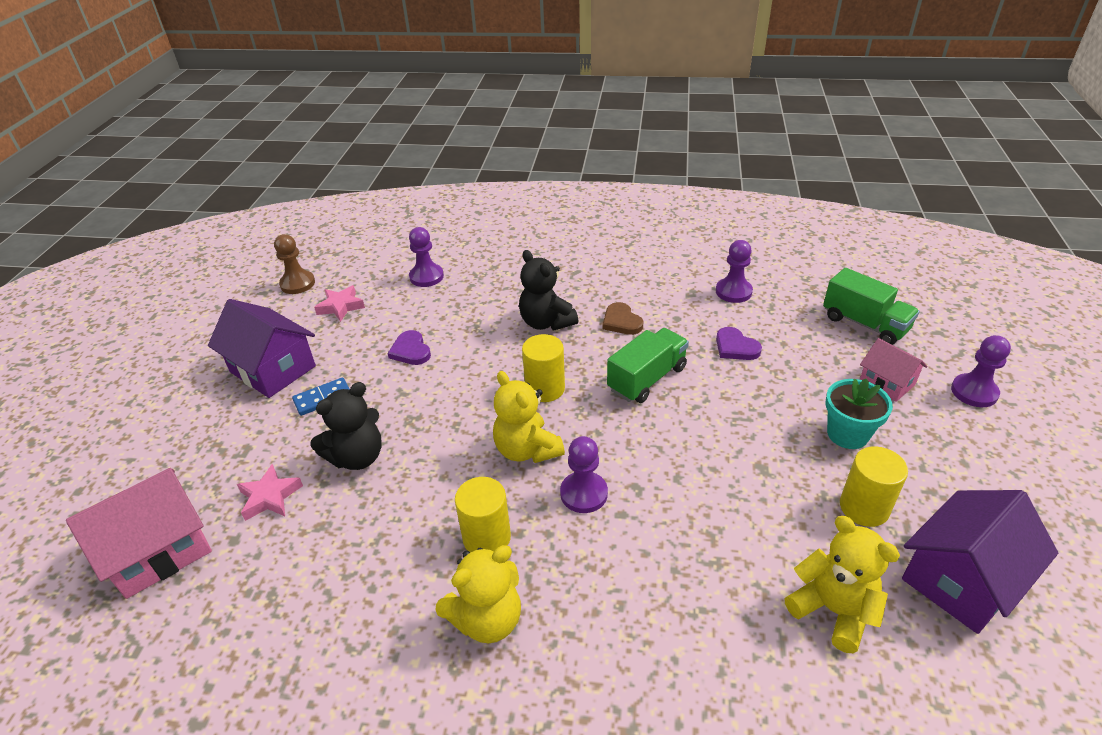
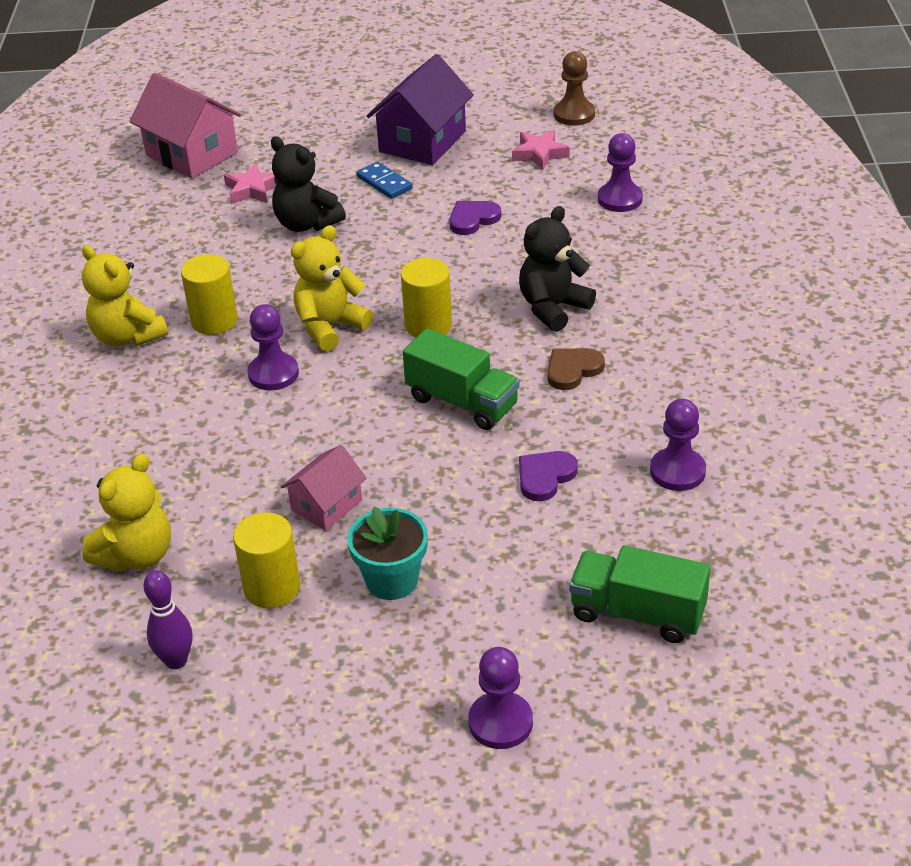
camera: 80 degrees right, 0 degrees up
green truck [823,268,920,345] -> green truck turned 75 degrees clockwise [569,545,711,643]
pink house [860,338,928,402] -> pink house moved to [281,445,367,531]
purple house [902,490,1058,634] -> purple bowling pin [143,570,192,669]

